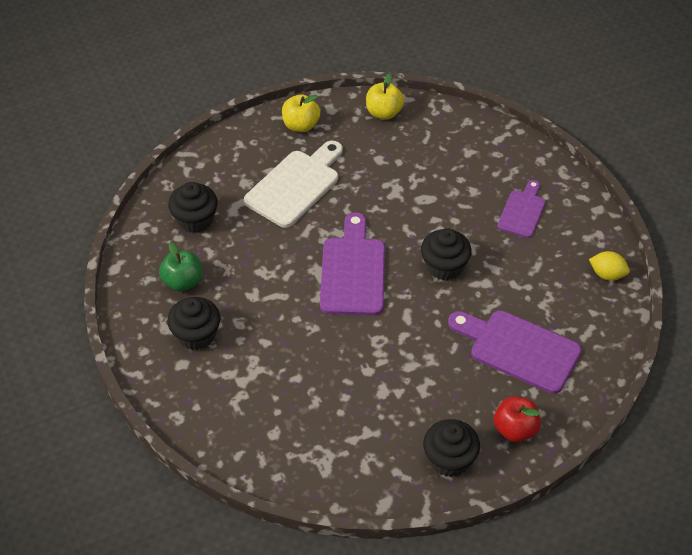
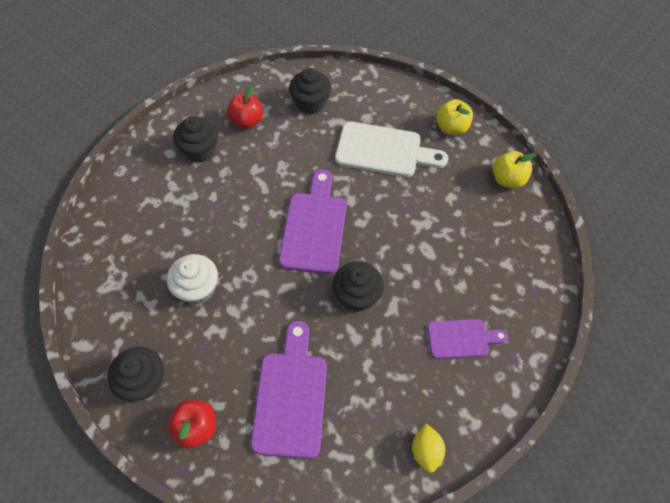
camera: 65 degrees right, 10 degrees up
green apple [159,242,202,292] -> red apple [227,86,263,129]
purple cutting board [320,212,385,316] -> purple cutting board turned 60 degrees counterclockwise [279,169,347,274]
none -> white cupcake [167,254,218,304]

